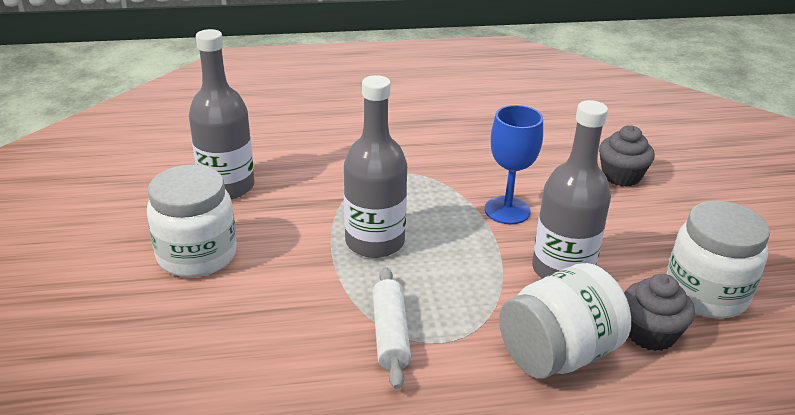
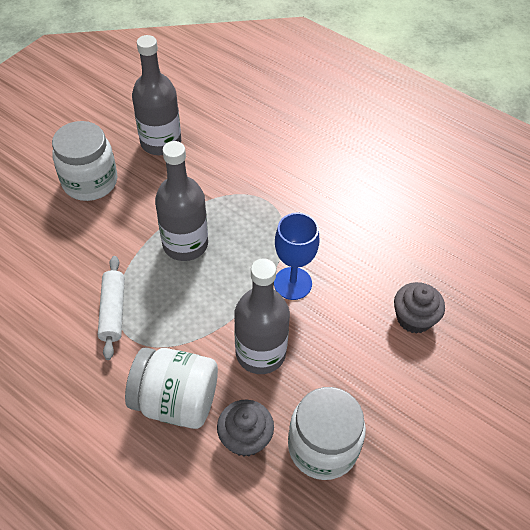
camera: 45 degrees right, 20 degrees up
white rolling pin [372,267,411,389] -> white rolling pin turned 45 degrees counterclockwise [98,256,125,360]

